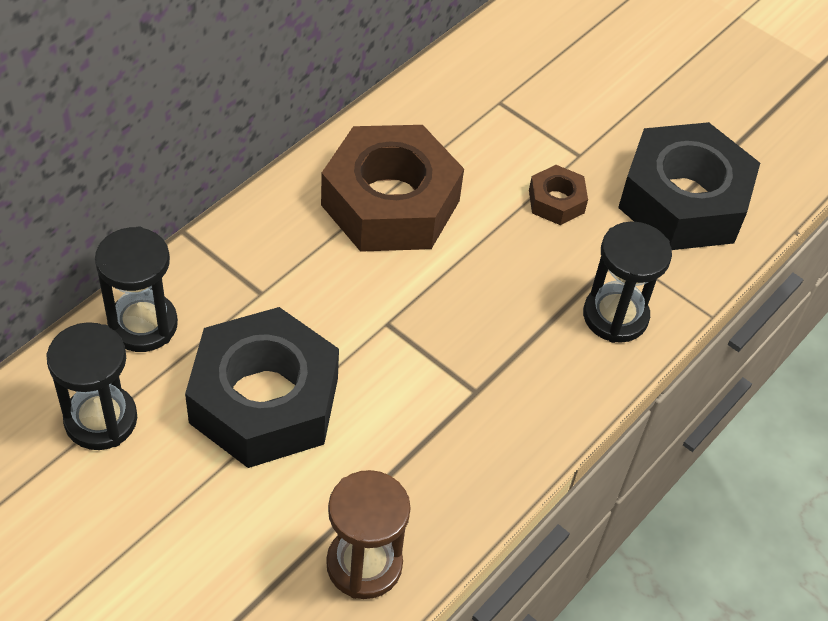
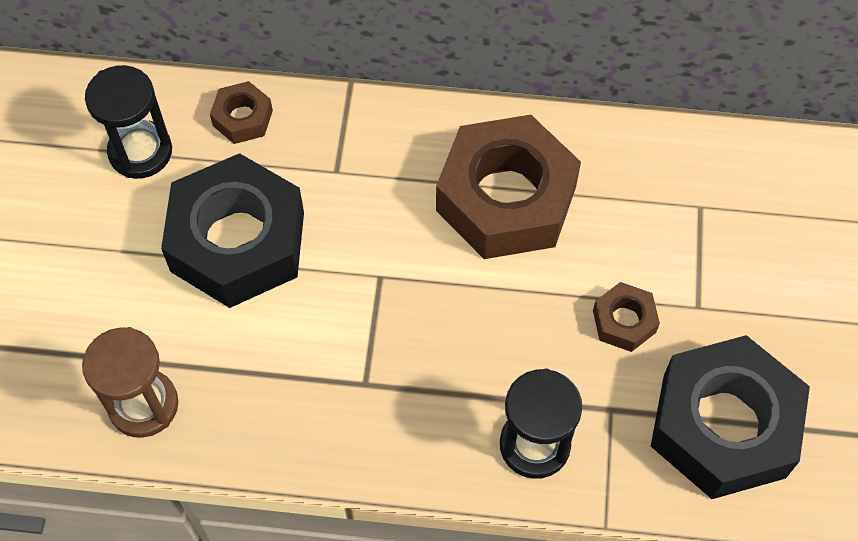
camera: 60 degrees right, 10 degrees up
black hourglass [95,226,178,352] -> brown nut [210,81,273,144]

